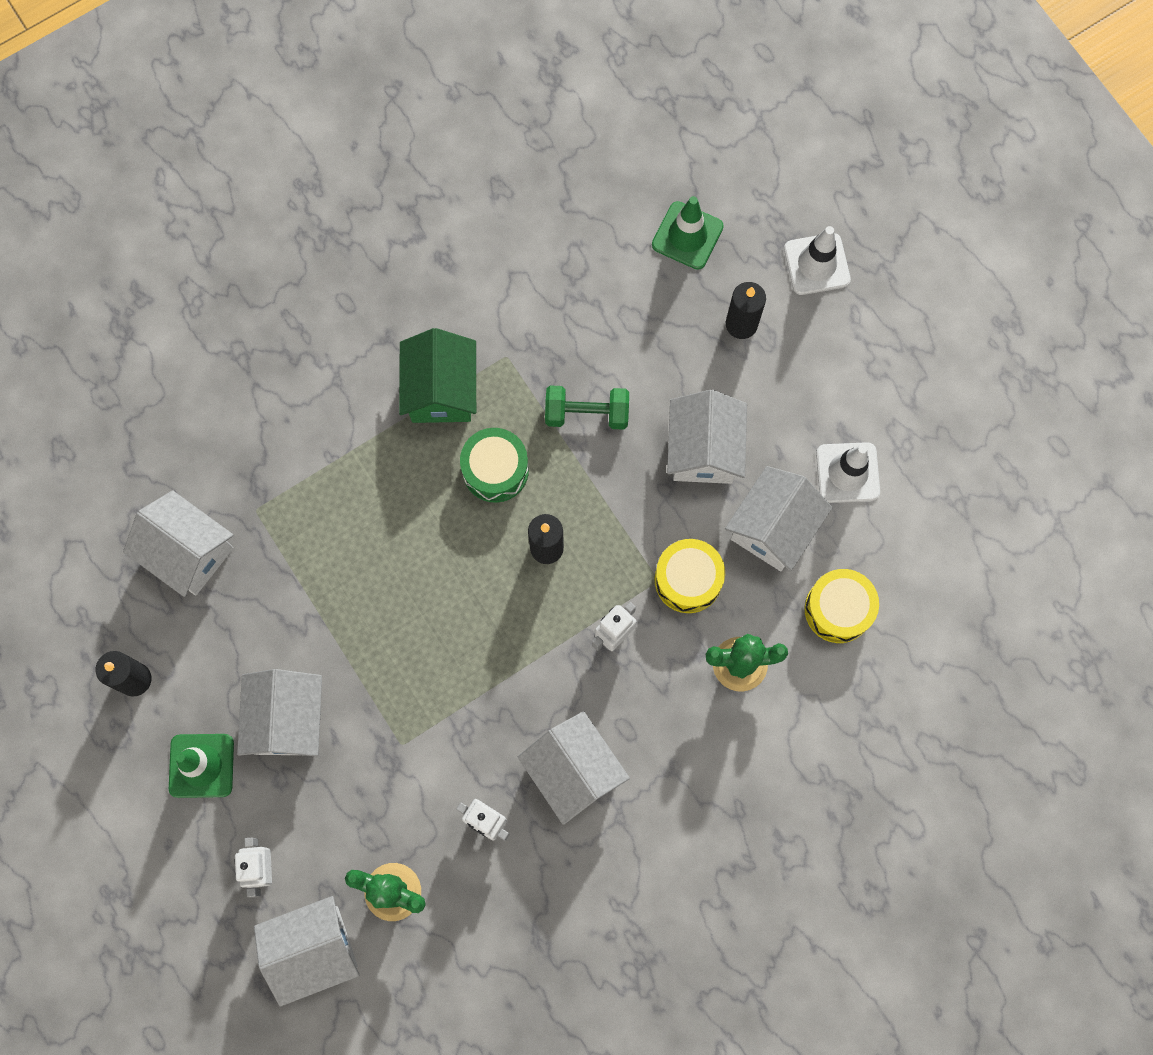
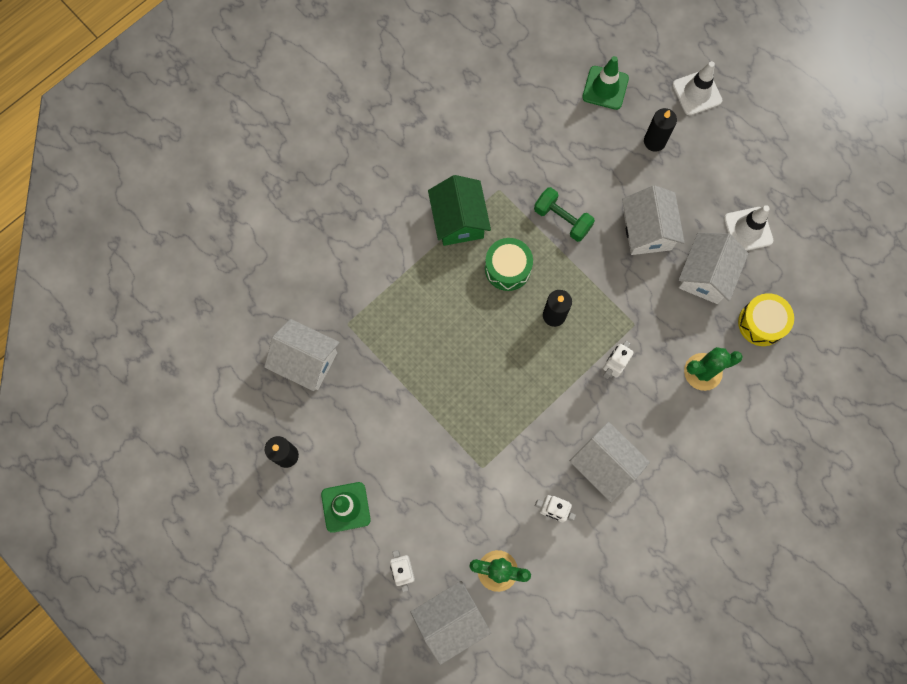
camera: 10 degrees left, 0 degrees up
white house [237,669,322,756] -> none
green dumbbell [545,385,629,430] -> green dumbbell turned 45 degrees clockwise [534,187,595,242]
yellow drum [655,539,725,613] -> none

